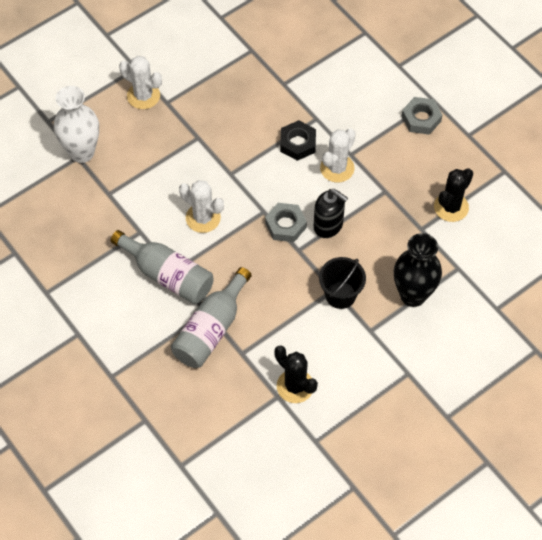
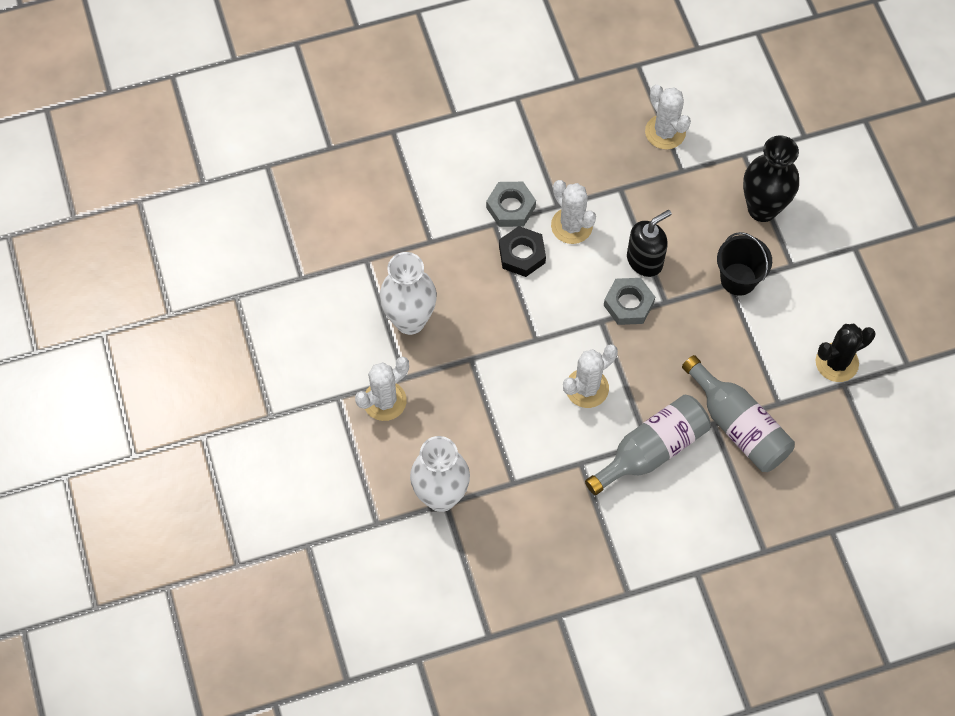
camera: 70 degrees left, 5 degrees up
grey nut [401,97,442,135] -> grey nut moved to [486,182,536,227]
black cactus [434,168,473,222] -> white cactus [645,85,691,150]
none -> white vase [379,252,437,335]

